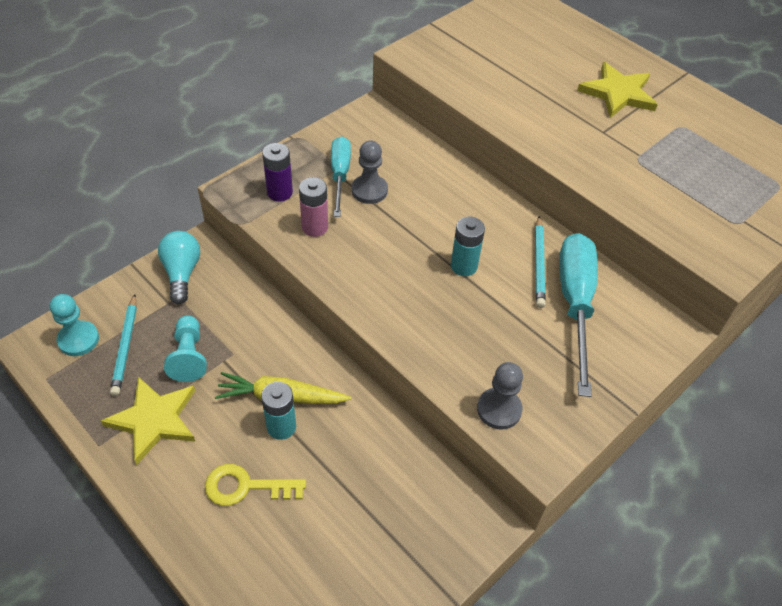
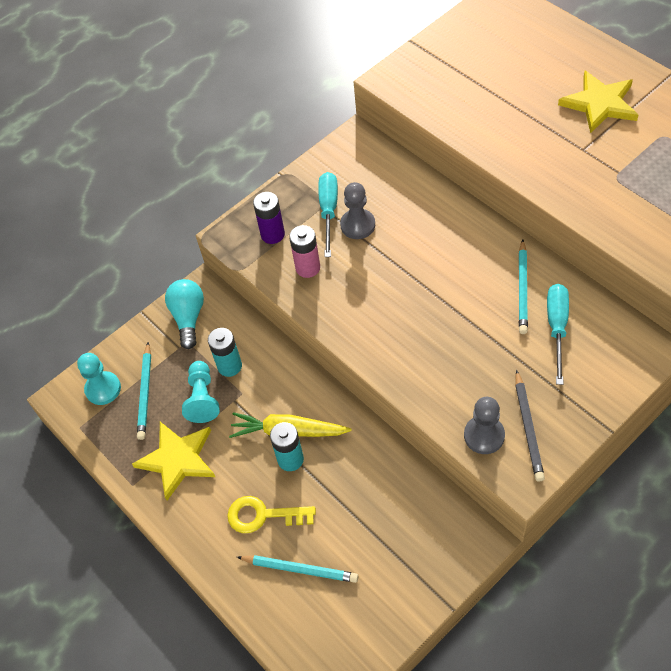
camera: 10 degrees right, 5 degrees up
turquoise battery [451,217,485,276] -> turquoise battery moved to [208,328,242,377]
turquoise screwdriver [559,233,598,397] -> turquoise screwdriver [547,284,569,385], size x0.63
none -> turquoise pencil [237,555,358,583]
none -> grey pencil [515,370,545,482]

